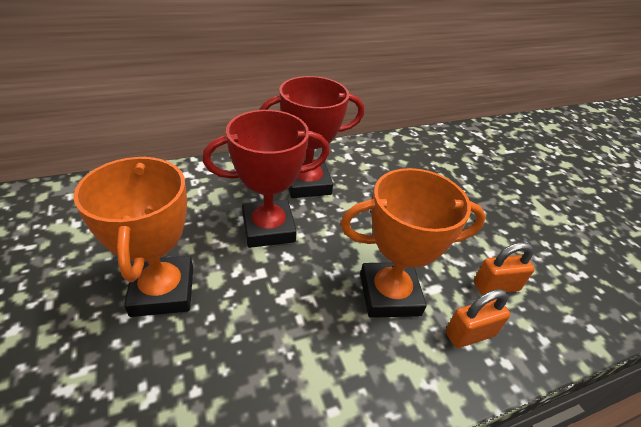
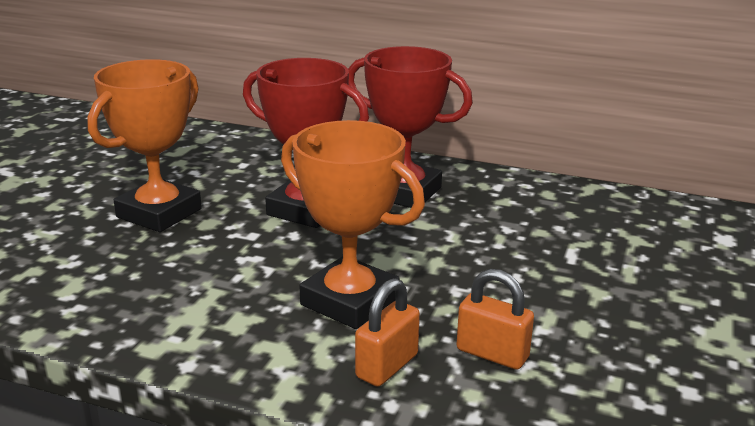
camera: 45 degrees right, 15 degrees down
orange padlock [446,289,511,348] -> orange padlock turned 75 degrees counterclockwise [355,278,420,387]

